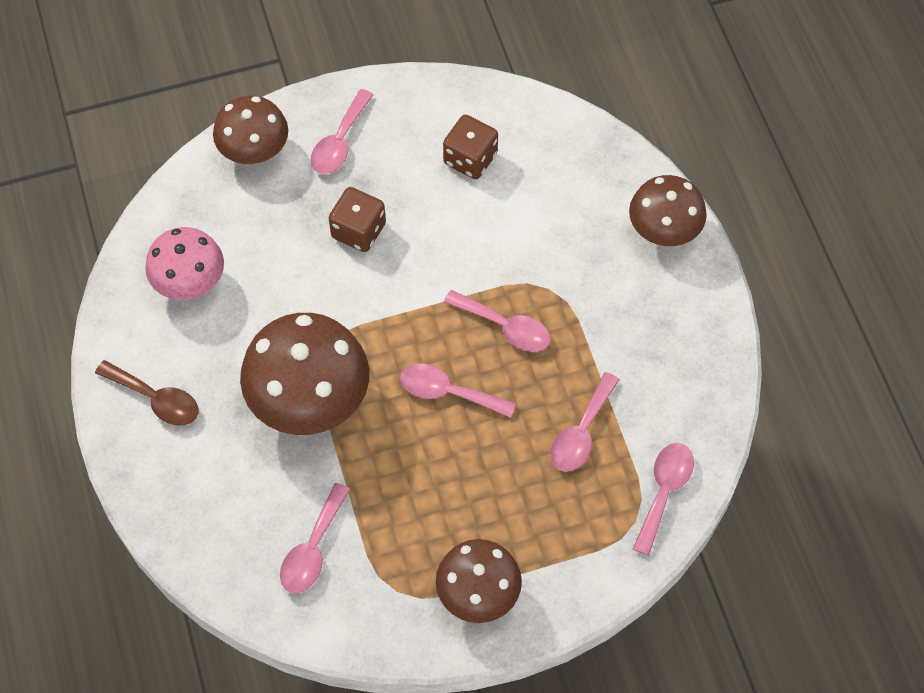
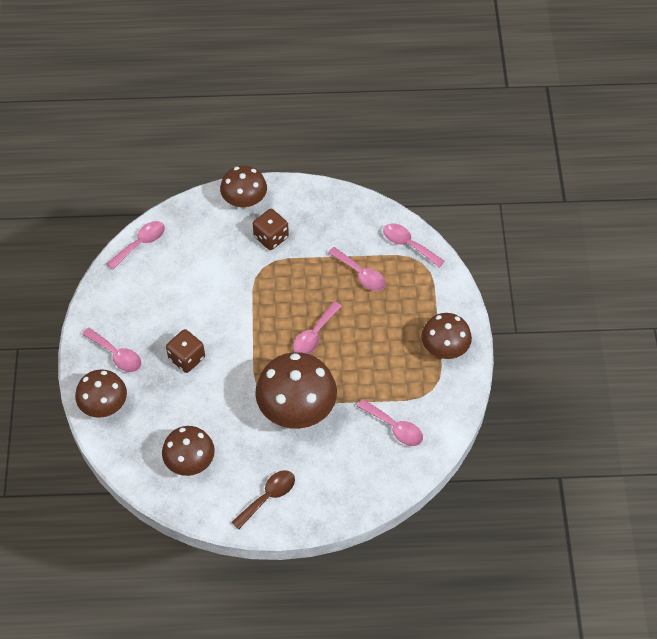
camera: 75 degrees left, 5 degrees down
pink mushroom [145,227,224,300] -> brown mushroom [162,426,215,476]
brown dice [443,115,498,179] -> brown dice moved to [253,209,289,250]
pink spoon [444,290,551,352] -> pink spoon moved to [107,221,165,270]

